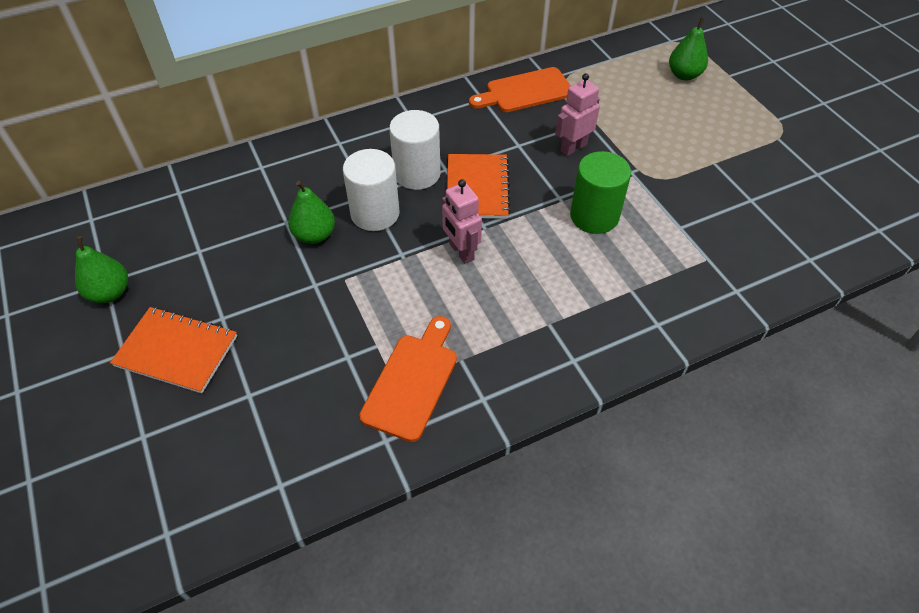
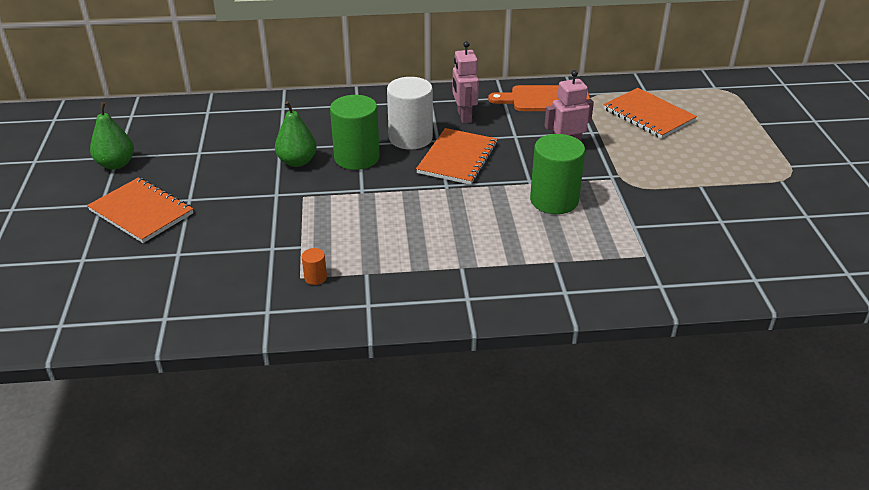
camera: 20 degrees right, 15 degrees down
white cylinder [343,149,400,231] -> green cylinder [330,95,380,170]
orange cutting board [359,316,457,442] -> orange cylinder [302,248,327,285]
pink robot [442,179,482,264] -> pink robot moved to [452,41,479,124]
green pear [669,17,708,80] -> none
none -> orange notebook [603,88,697,139]

